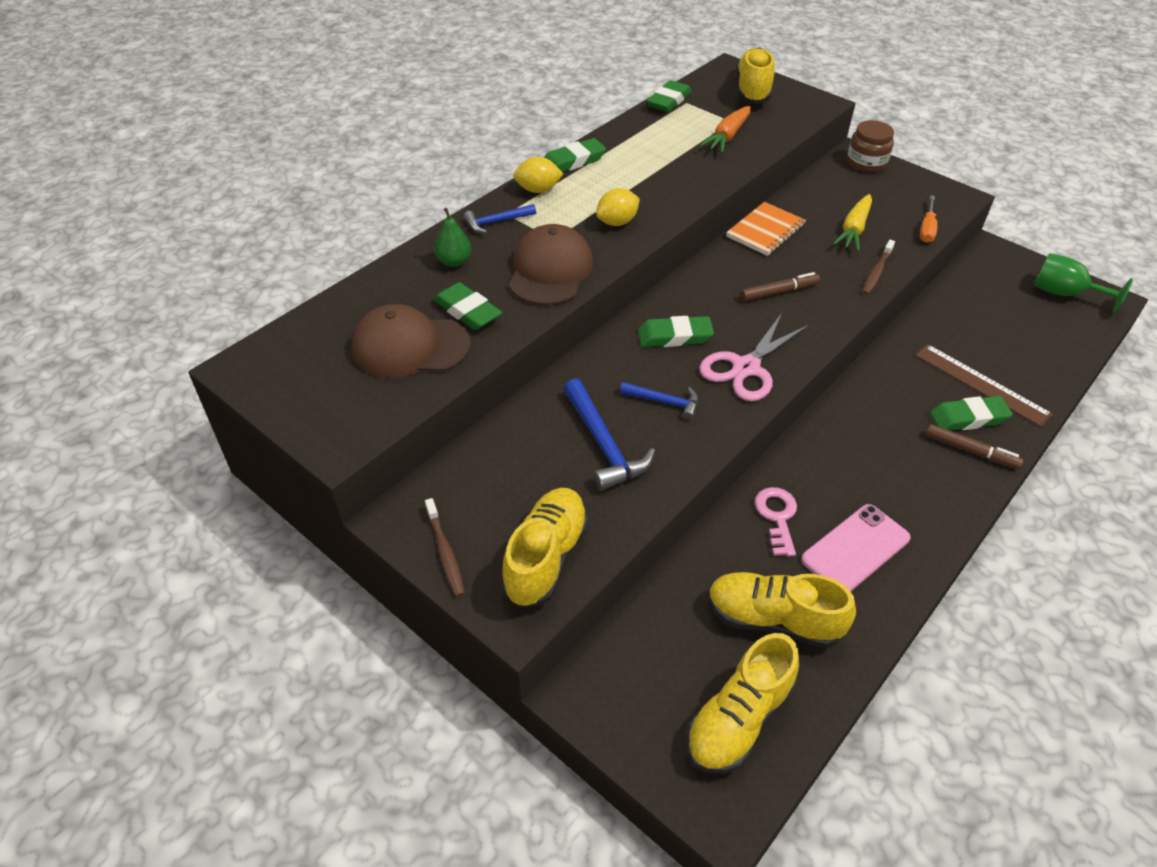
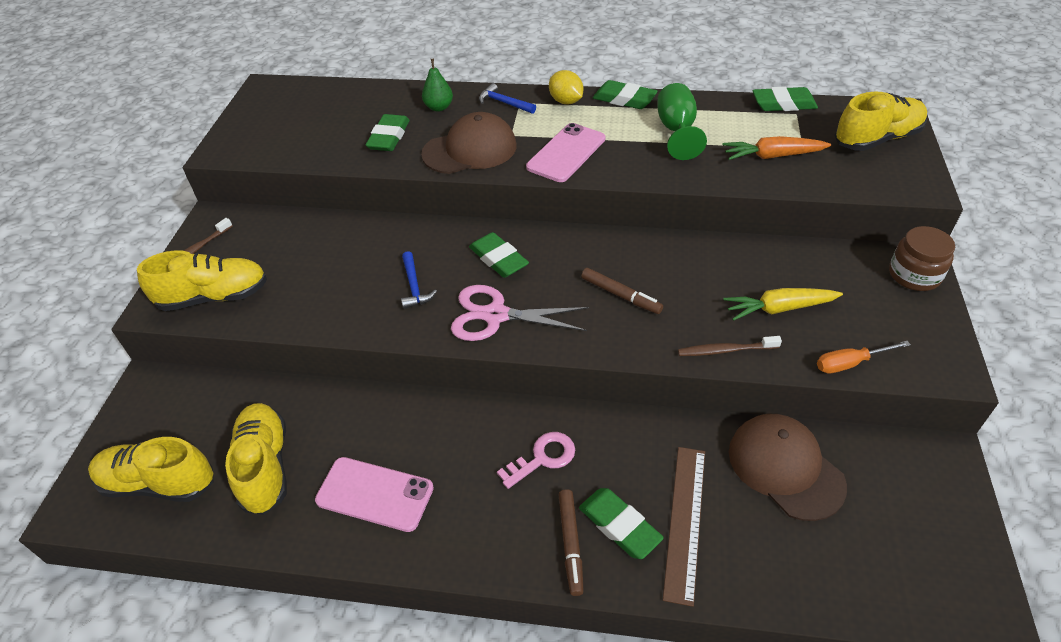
camera: 60 degrees right, 0 degrees up
brown cap [352,304,471,378] -> brown cap moved to [729,414,847,521]
blue hammer [564,378,655,491] -> none
yellow lemon [596,188,640,226] -> pink phone [526,123,605,182]
orange notebook [726,202,806,256] -> none
pink key [755,487,797,557] -> pink key moved to [497,432,575,489]
green goblet [1034,253,1133,314] -> green goblet moved to [657,83,707,160]

